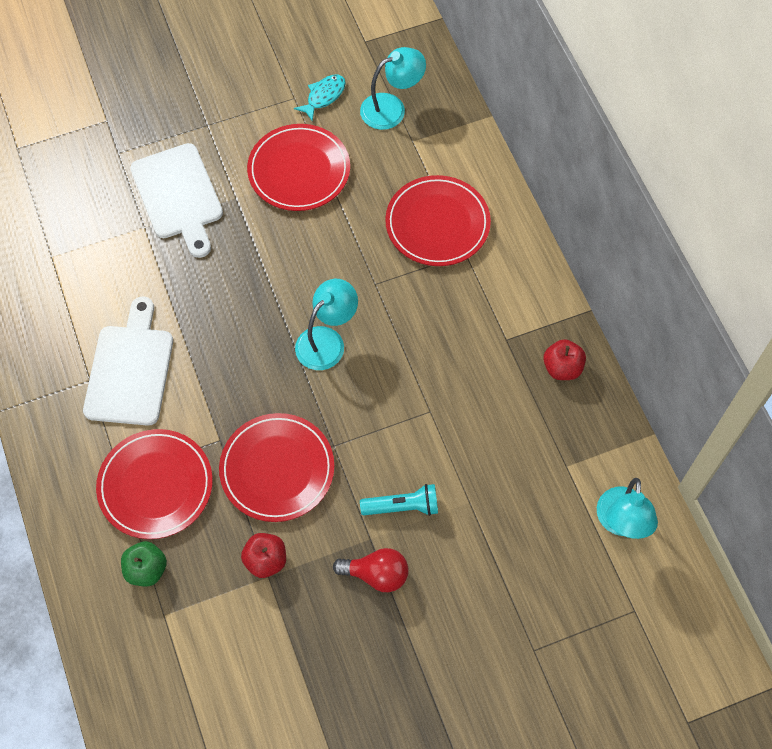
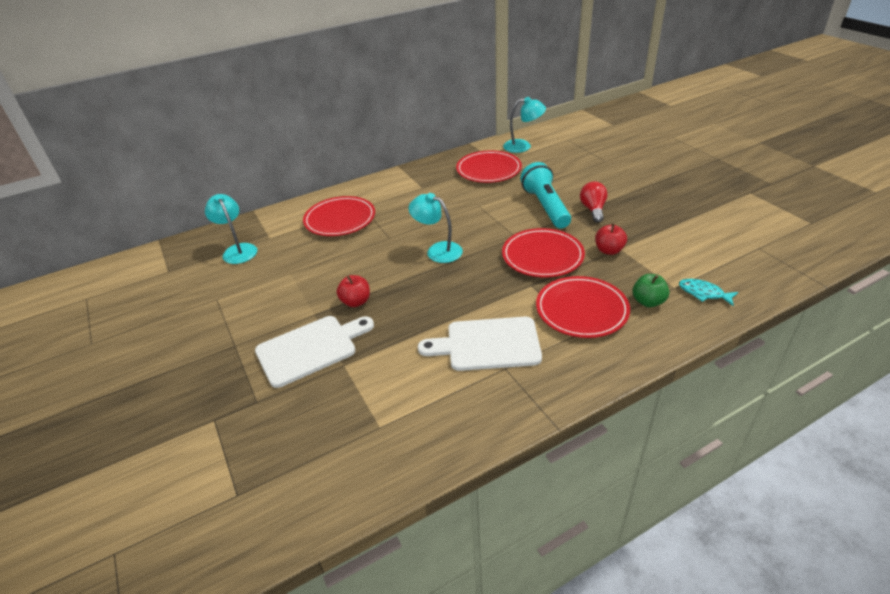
camera: 95 degrees left, 25 degrees down
red plate [247,124,350,211] -> red plate moved to [456,150,522,183]
turquoise fish [294,75,346,122] -> turquoise fish moved to [679,279,738,306]
turquoise flashlight [360,484,438,516] -> turquoise flashlight [520,162,571,229], size x1.69
red apple [543,339,586,380] -> red apple moved to [337,275,370,307]

